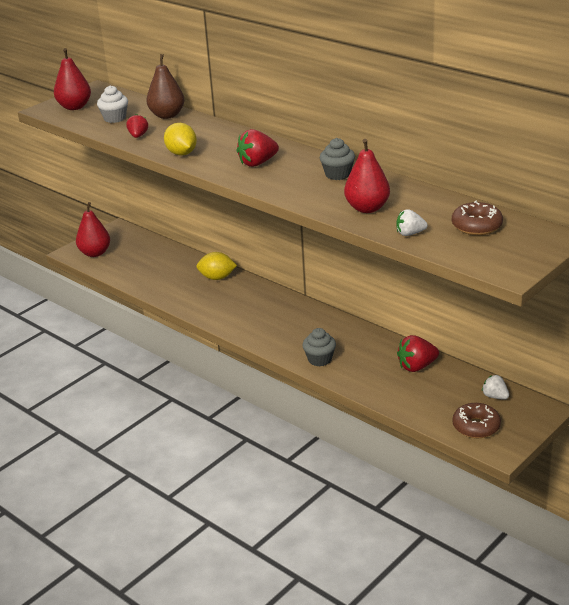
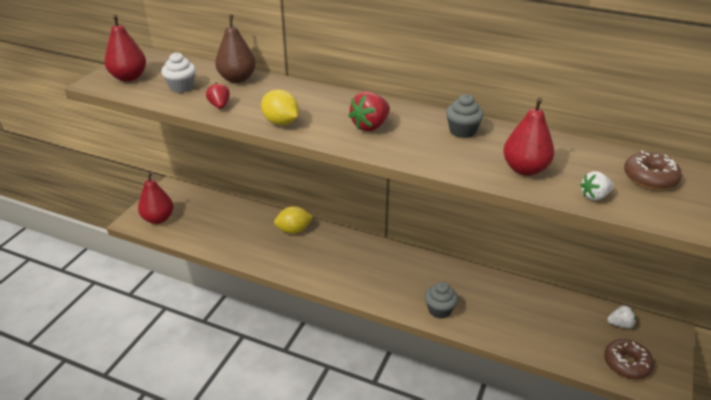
camera: 20 degrees left, 5 degrees up
red strawberry [397,335,439,372] -> none
white strawberry [482,375,509,400] -> white strawberry turned 150 degrees clockwise [607,305,636,329]

